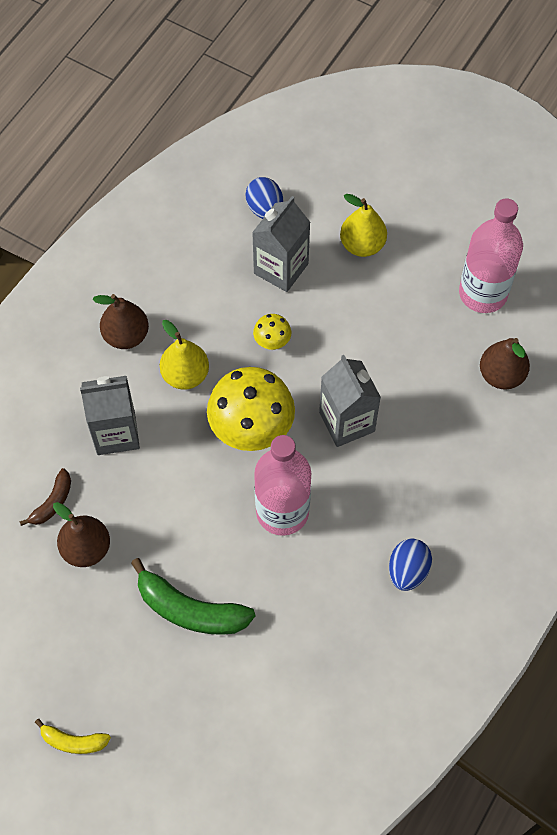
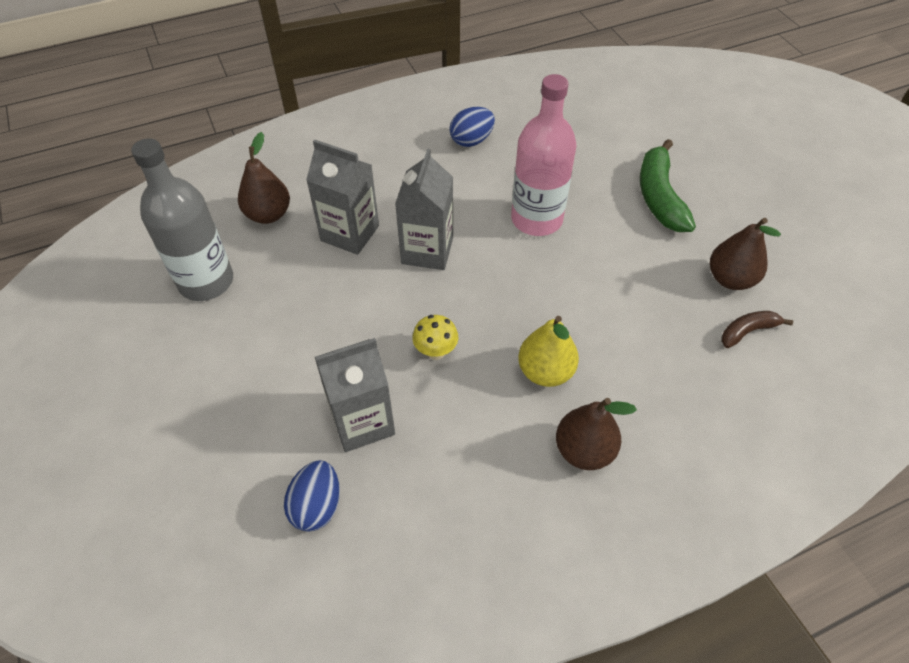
camera: 145 degrees left, 10 degrees down
yellow banana [35,719,111,754] -> none
grey carton [80,376,140,455] -> grey carton moved to [306,140,379,255]
green banana [131,558,256,635] -> green banana turned 150 degrees counterclockwise [640,139,696,232]
yellow mushroom [207,367,295,451] -> none
yellow pear [340,194,387,257] -> none
pink bottle [459,198,523,313] -> grey bottle [131,138,233,301]

